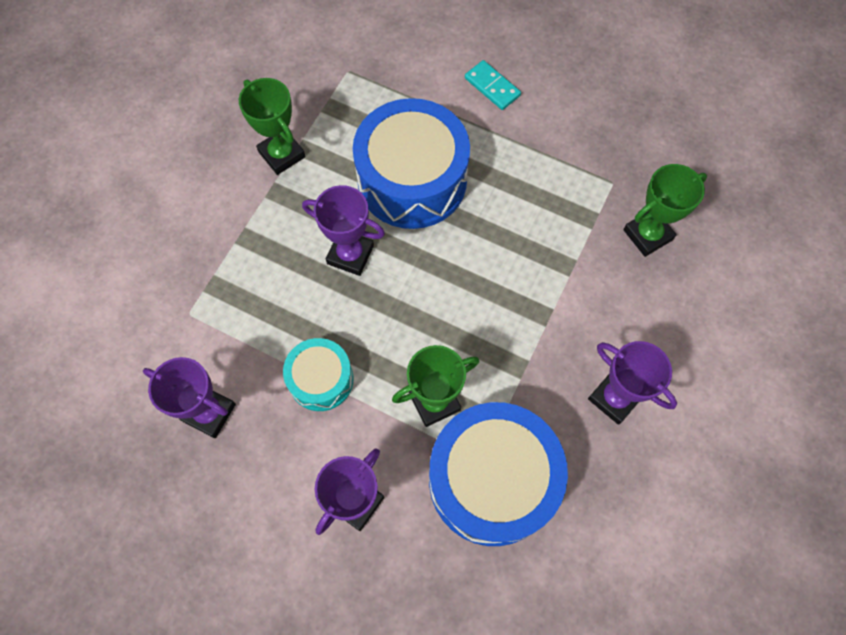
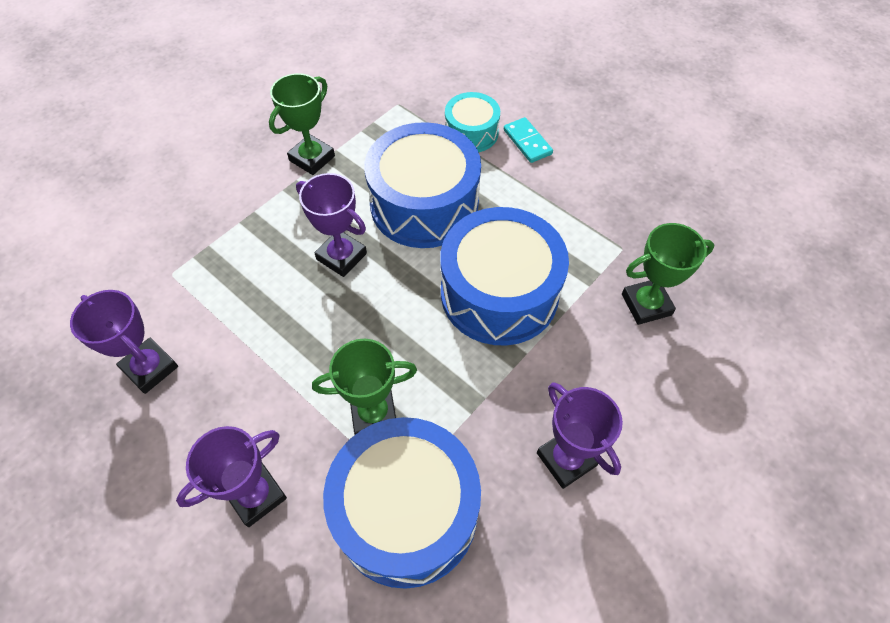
camera: 15 degrees right, 10 degrees down
green trophy [239,78,305,175] -> green trophy turned 60 degrees clockwise [269,73,335,175]
turquoise drum [283,338,353,411] -> turquoise drum moved to [445,92,500,152]
none -> blue drum [440,207,569,345]

